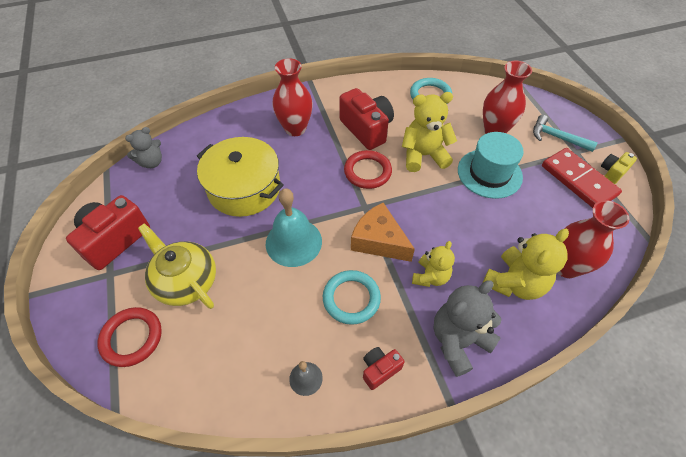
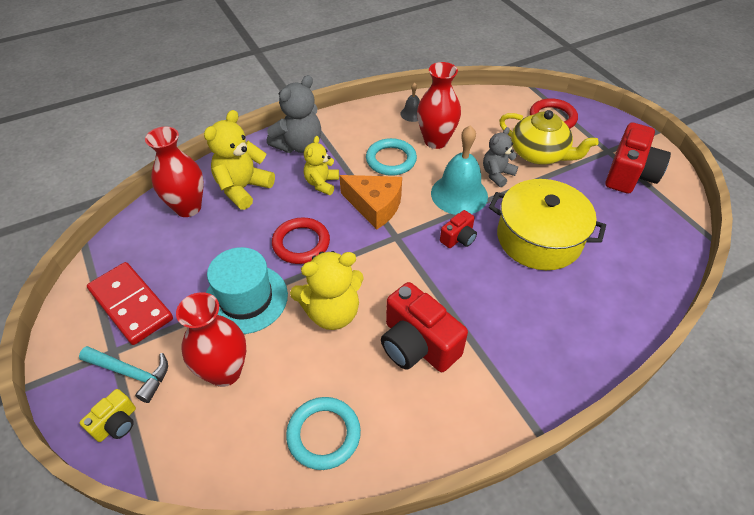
camera: 170 degrees right, 5 degrees down
grey teddy bear [125,127,162,168] -> grey teddy bear moved to [483,127,518,187]
red vase [273,58,313,136] -> red vase moved to [417,62,461,149]
red ring [344,150,392,189] -> red ring moved to [272,217,330,264]
red camera [363,347,404,390] -> red camera moved to [440,210,477,248]
yellow camera [601,152,637,184] -> yellow camera moved to [80,389,136,442]

